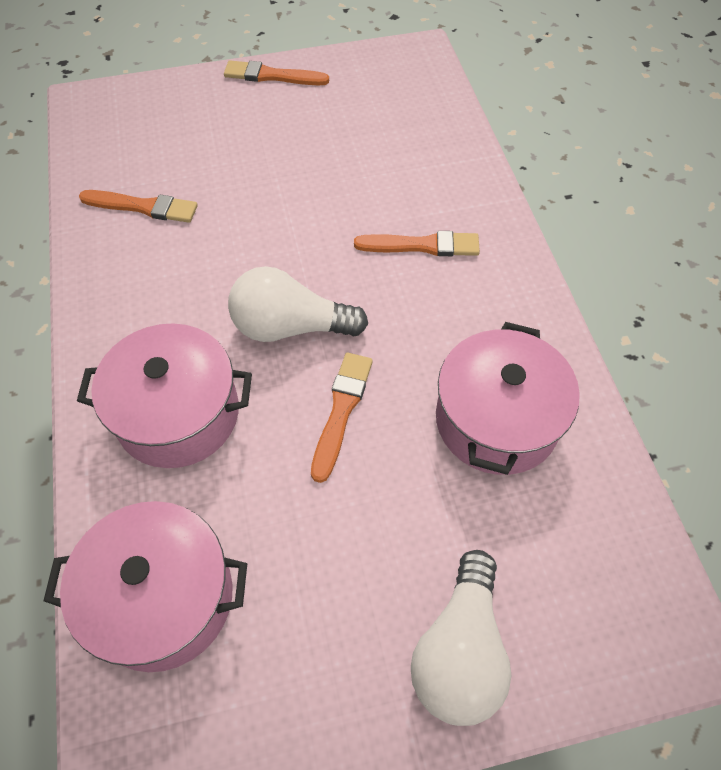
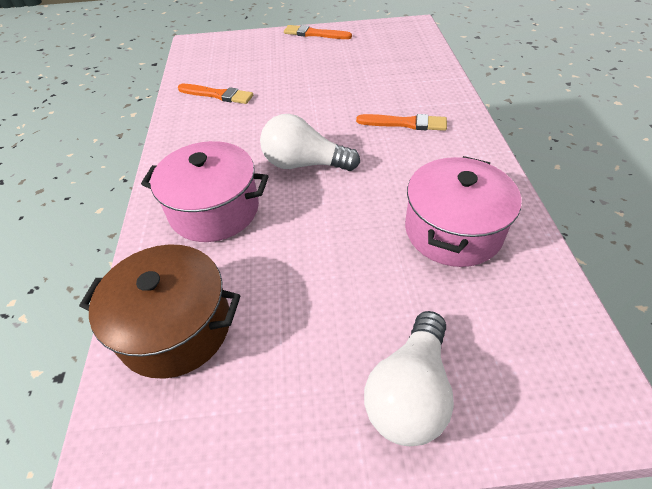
camera: 10 degrees right, 10 degrees down
pink pot [44,501,247,672] -> brown pot [79,245,240,379]
orange brush [311,353,373,483] -> none

